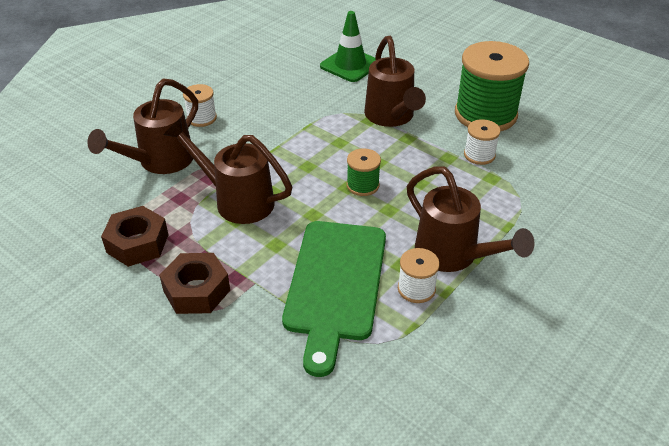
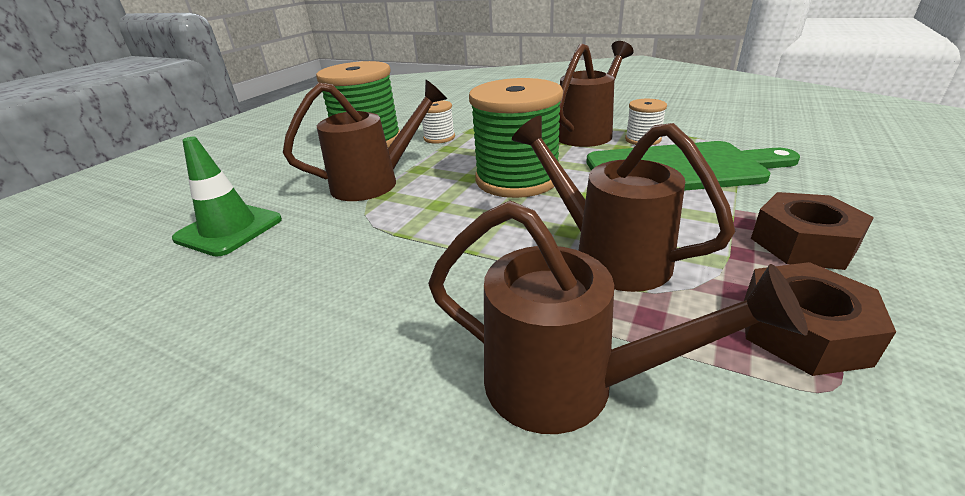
camera: 100 degrees left, 10 degrees down
brown watering can [163,118,292,224] -> brown watering can turned 120 degrees clockwise [512,116,736,292]
white spool [183,84,217,127] -> none
green spool [347,148,381,196] -> green spool [469,78,563,198], size x2.12

